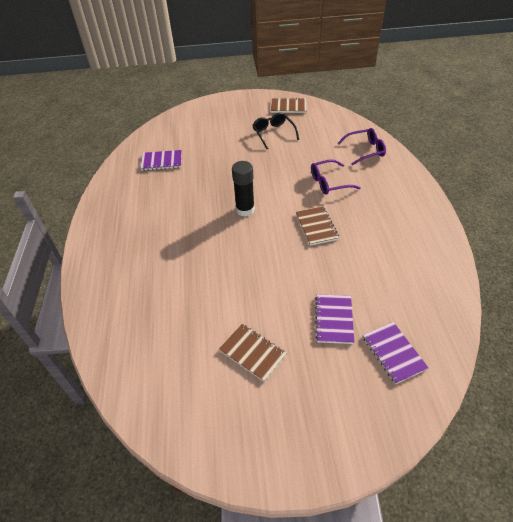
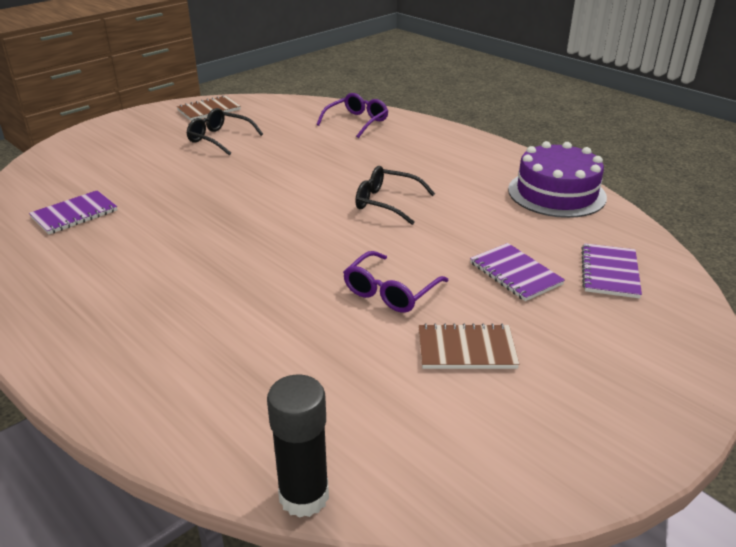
camera: 40 degrees left, 15 degrees down
black glue stick [232,161,255,217] -> black glue stick moved to [267,375,329,518]
brown notebook [296,206,339,246] -> black glasses [355,166,435,225]
purple glasses [311,159,361,195] -> purple glasses moved to [343,251,449,313]
purple notebook [363,322,429,384] -> purple notebook turned 75 degrees clockwise [581,243,642,298]
none -> purple cake [508,141,607,218]

